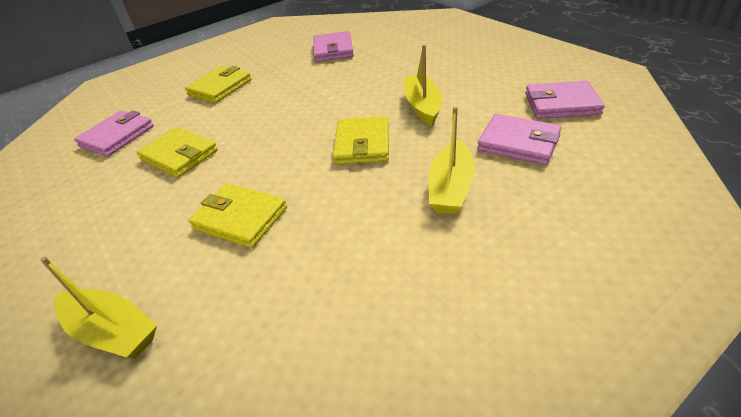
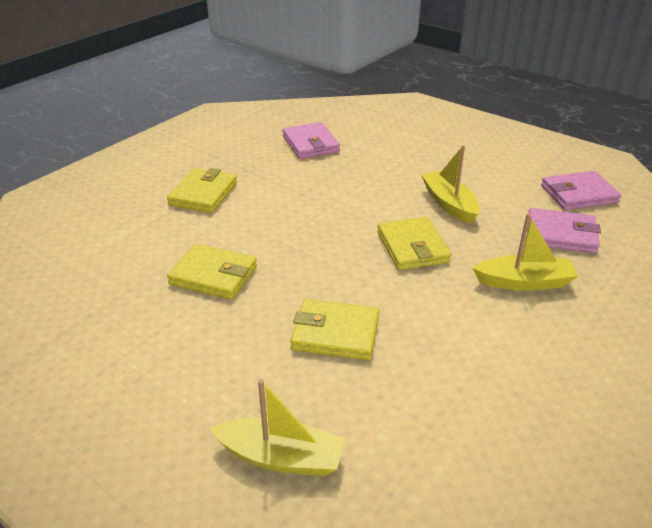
camera: 20 degrees left, 5 degrees down
pink wallet [74,110,154,157] -> none
yellow boat [429,107,475,214] -> yellow boat turned 90 degrees counterclockwise [472,213,578,290]

